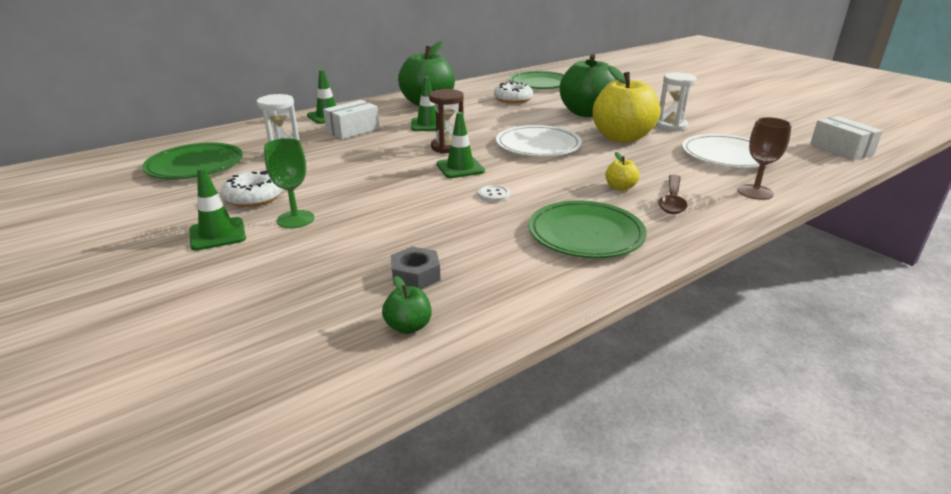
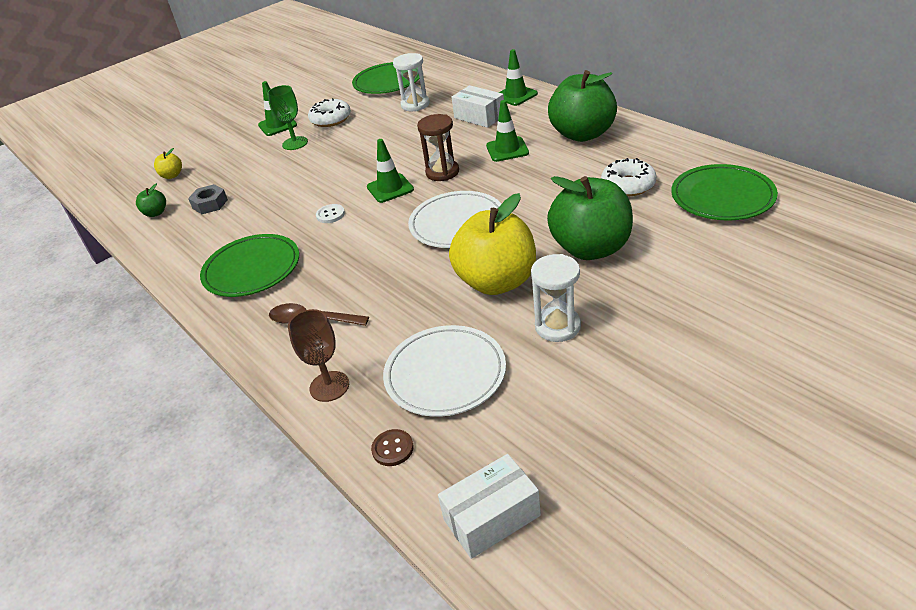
camera: 90 degrees right, 10 degrees up
yellow apple [605,152,639,191] -> yellow apple moved to [154,148,182,179]
none -> brown button [371,429,413,466]

